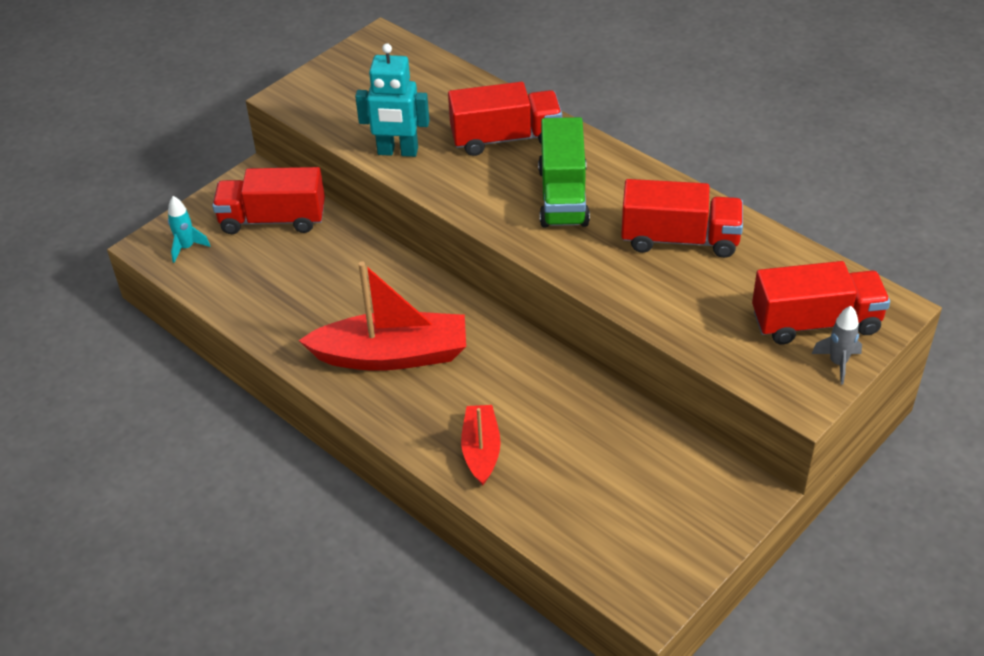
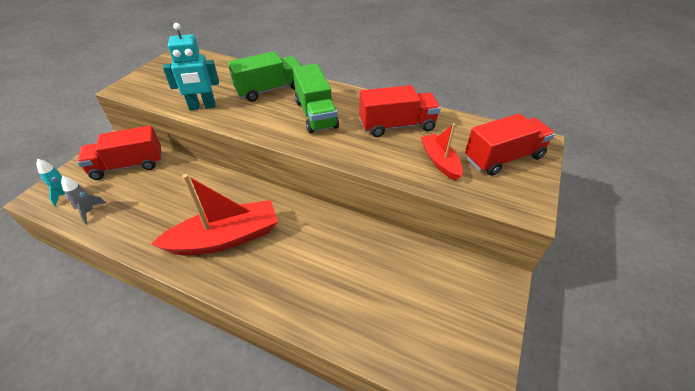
camera: 20 degrees left, 0 degrees up
red truck [448,82,562,156] -> green truck [228,51,302,102]
red boat [461,405,501,486] -> red boat moved to [421,123,463,181]
grey rocket [812,306,862,385] -> grey rocket moved to [61,176,106,224]

